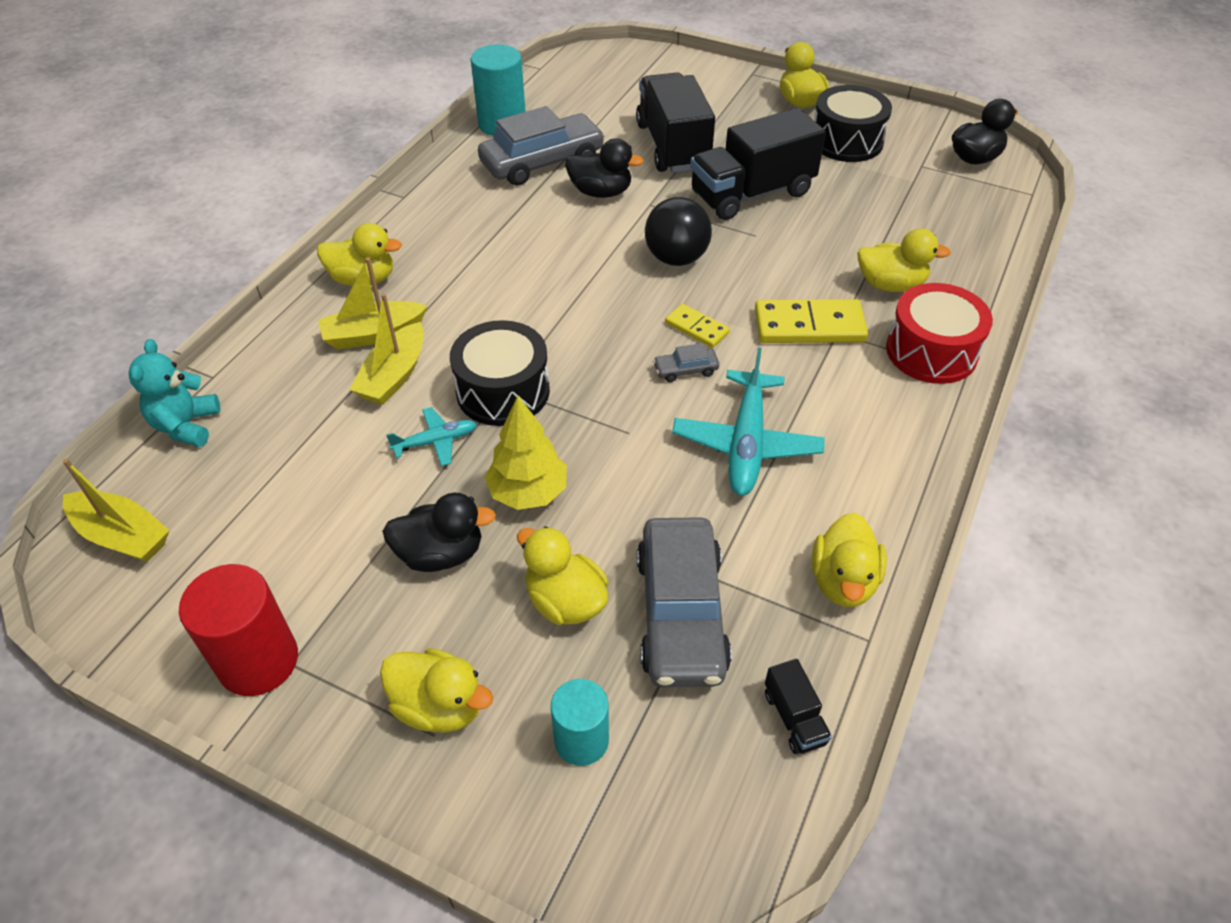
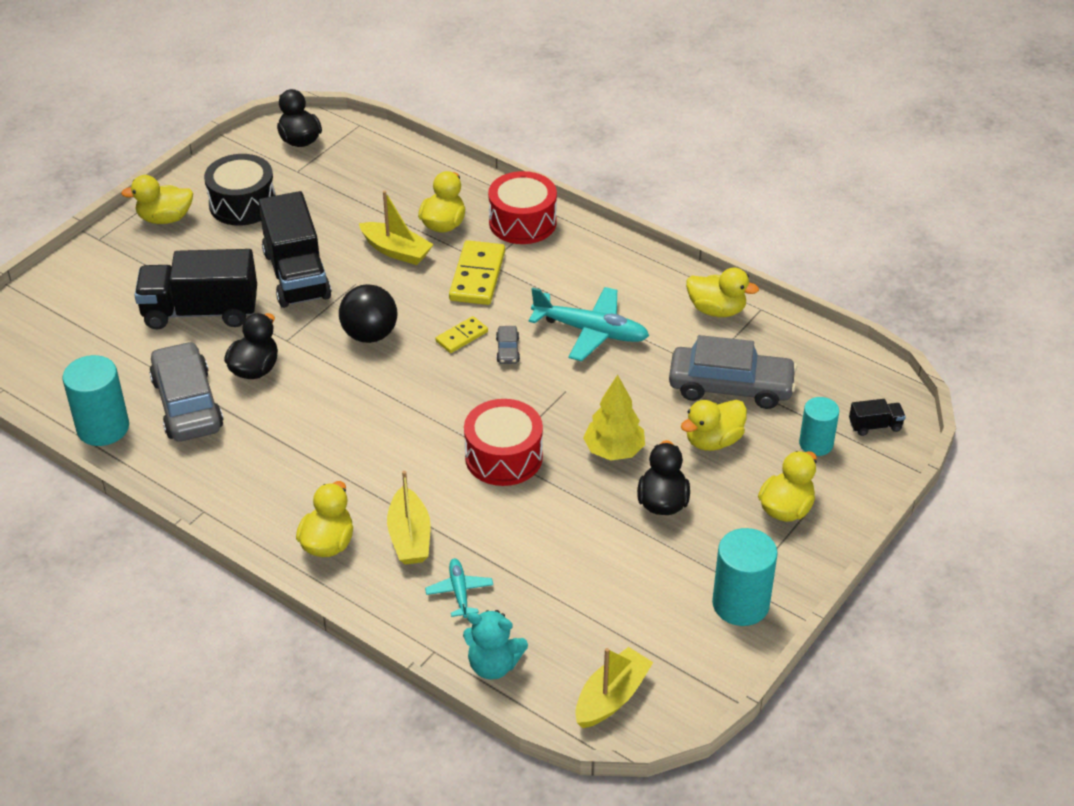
camera: 80 degrees left, 5 degrees down
red cylinder [179,564,298,696] -> turquoise cylinder [712,528,778,626]
yellow boat [349,293,424,405] -> yellow boat moved to [359,191,434,265]
turquoise plane [386,407,477,466] -> turquoise plane moved to [425,558,493,618]
black drum [450,320,550,426] -> red drum [464,399,543,486]
black truck [765,659,832,754] -> black truck moved to [849,399,906,436]

